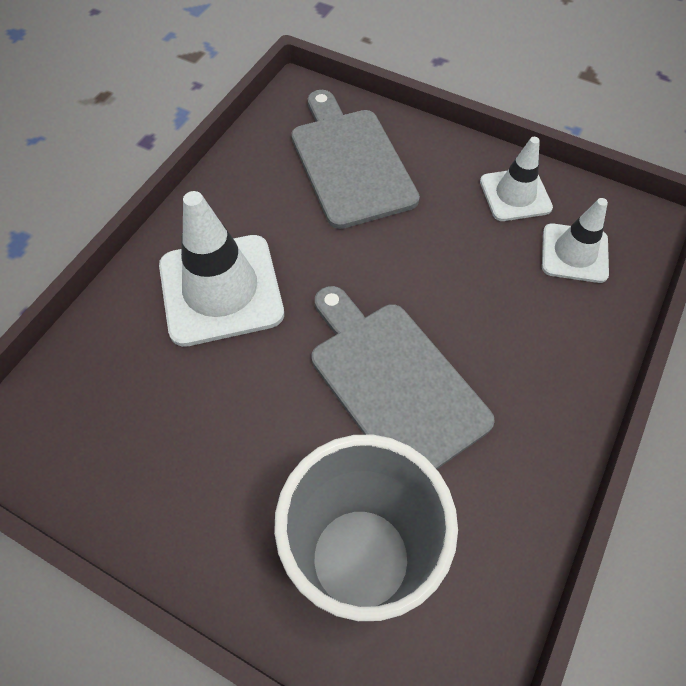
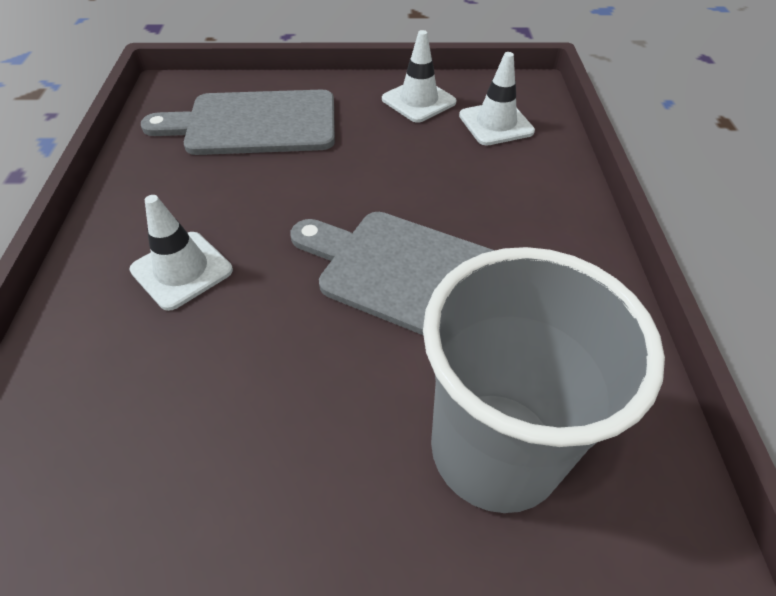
camera: 30 degrees left, 10 degrees down
white traffic cone [159,191,284,347] -> white traffic cone [129,195,233,311], size x0.59
grey cutting board [291,90,420,229] -> grey cutting board turned 45 degrees counterclockwise [141,90,335,155]

